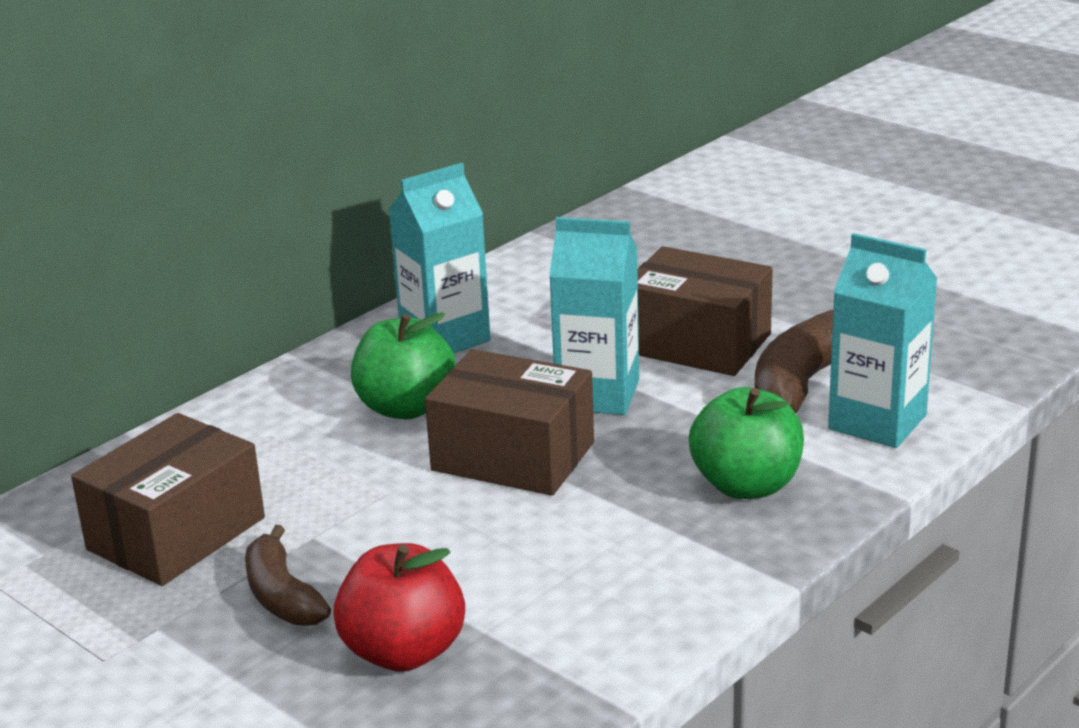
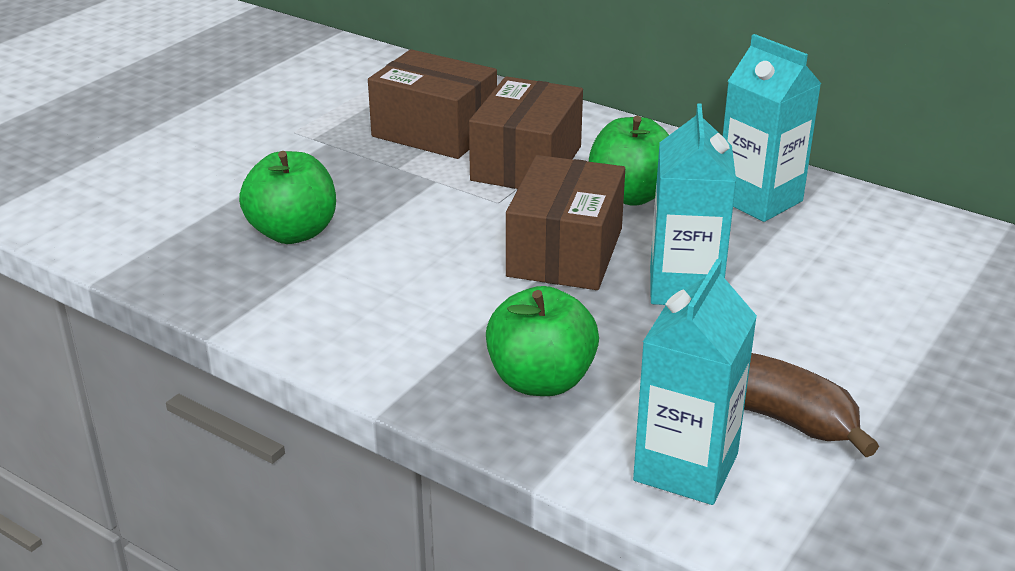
camera: 80 degrees right, 5 degrees up
brown banana [245,525,331,626] -> none
red apple [333,543,465,672] -> green apple [239,151,336,244]
brown box [638,246,773,376] -> brown box moved to [469,76,583,189]

